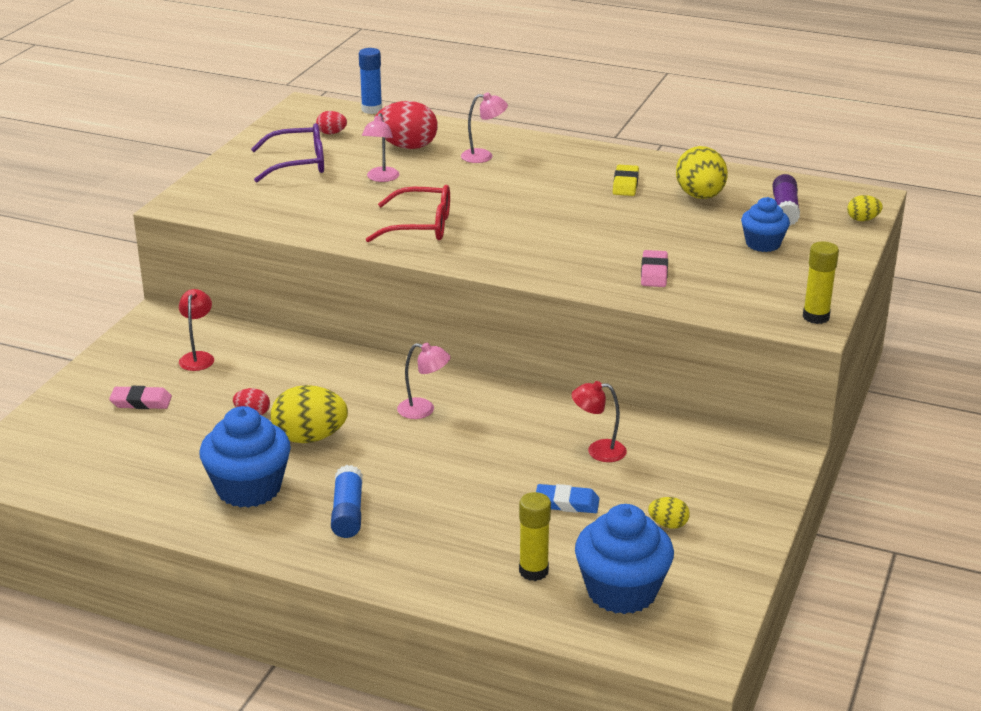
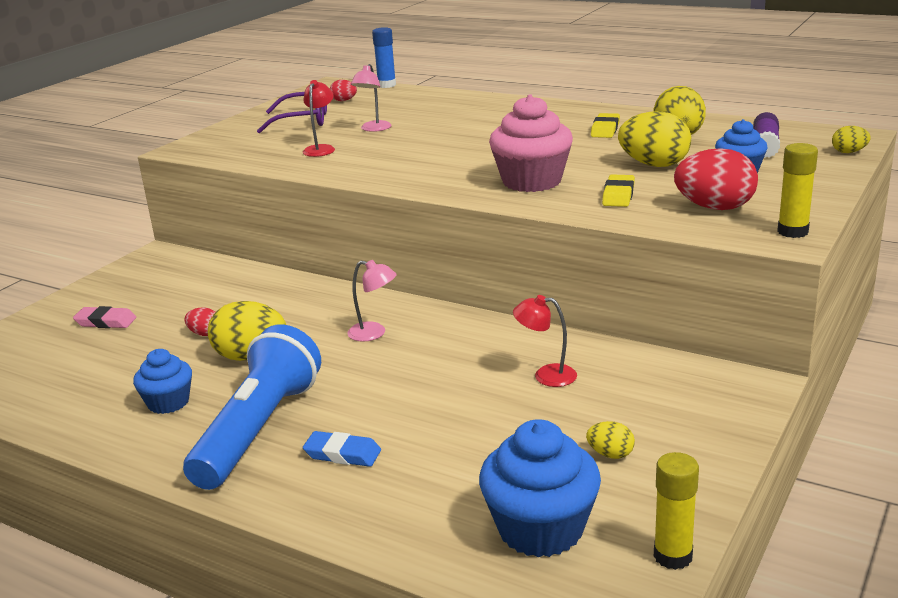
camera: 10 degrees right, 5 degrees down
red lamp [179,289,214,371] -> red lamp moved to [303,80,335,157]
blue cupcake [199,406,291,508] -> blue cupcake [133,349,192,414], size x0.60
blue glue stick [331,465,363,538] -> blue flashlight [183,325,321,490]
red glasses [366,185,450,242] -> none
red egg [376,101,438,149] -> red egg moved to [674,148,758,210]
pink lamp [461,92,508,163] -> none
yellow glue stick [519,492,551,581] -> yellow glue stick moved to [654,452,699,570]
blue eraser [536,484,600,513] -> blue eraser moved to [303,431,381,467]
pink eraser [641,250,668,287] -> yellow eraser [602,174,635,207]
none -> pink cupcake [489,94,573,192]
none -> yellow egg [618,111,691,167]

